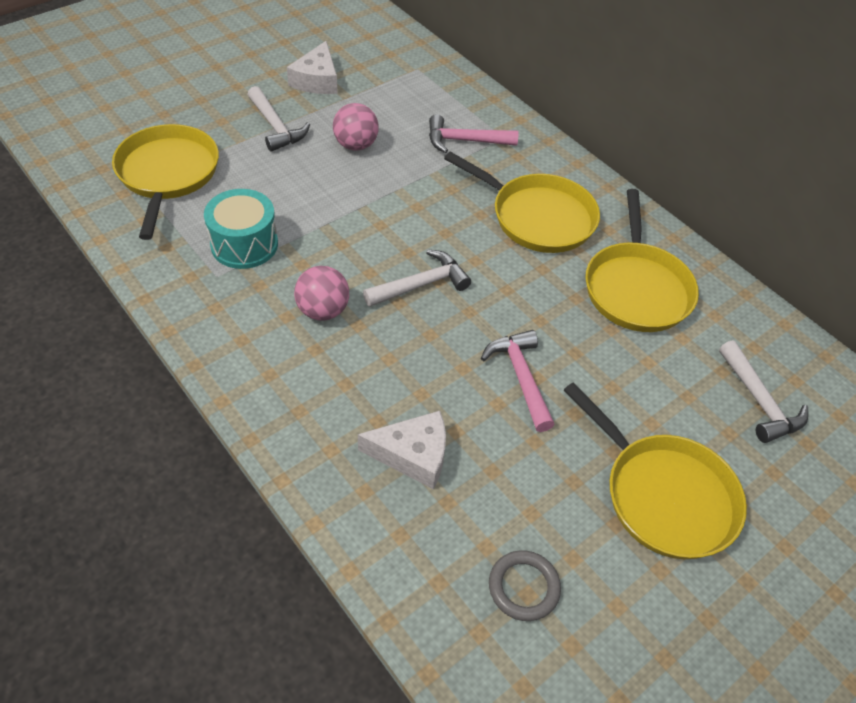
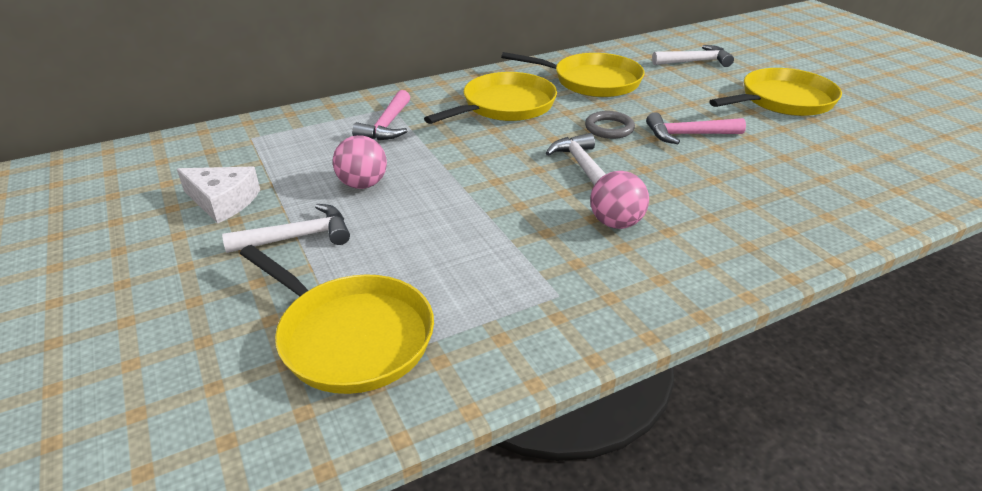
camera: 75 degrees left, 15 degrees down
yellow pan [112,124,219,240] -> yellow pan turned 150 degrees counterclockwise [240,245,434,394]
turquoise drum [204,189,278,269] -> none
white cheese [358,411,446,489] -> none
grey ring [489,550,561,621] -> grey ring moved to [585,111,635,139]

